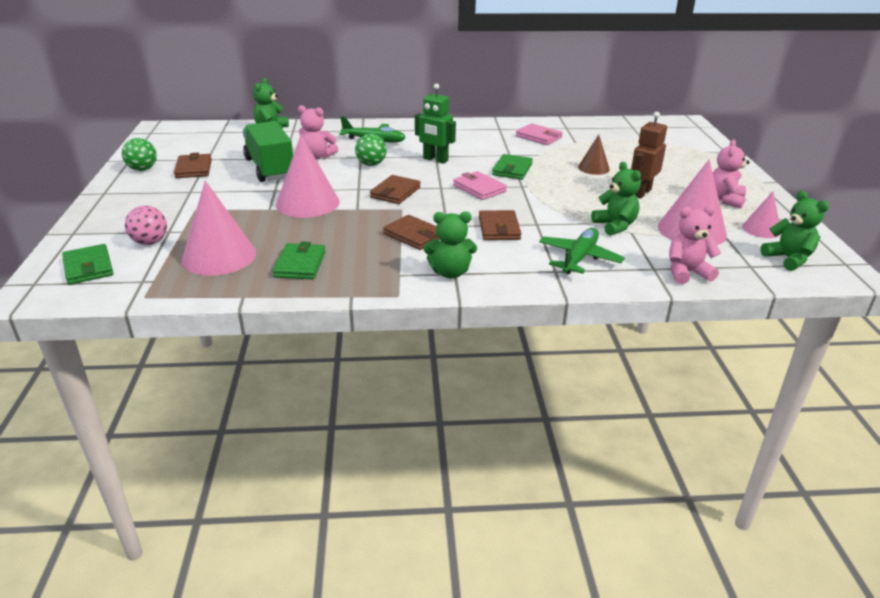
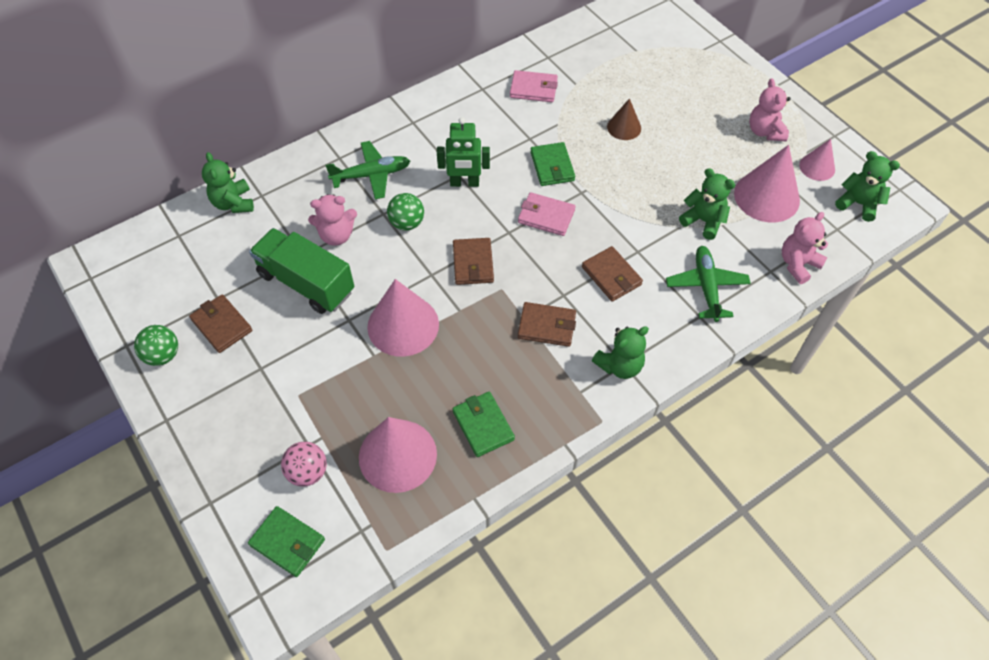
camera: 30 degrees left, 25 degrees up
brown robot [631,112,667,199] -> none

